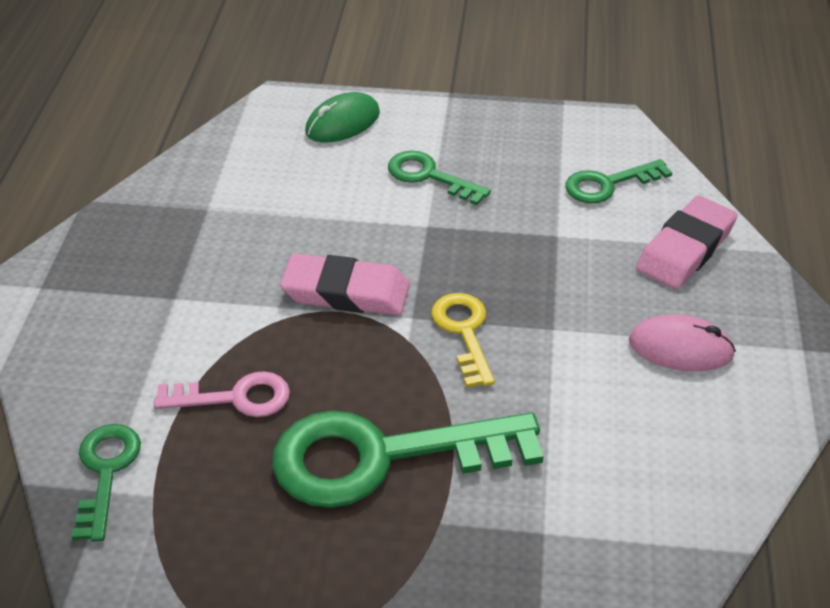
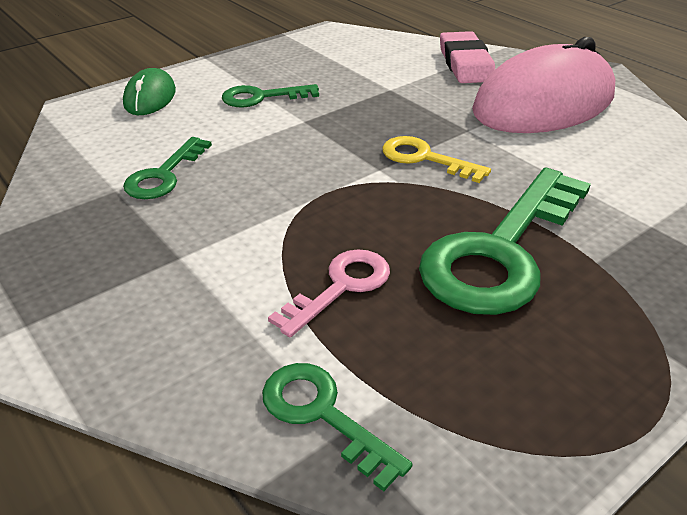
camera: 45 degrees left, 5 degrees down
pink eraser [280,254,410,315] -> none
green key [565,159,672,204] -> green key moved to [123,137,212,199]
pink mouse [629,314,736,371] -> pink mouse [472,37,615,133], size x2.11

